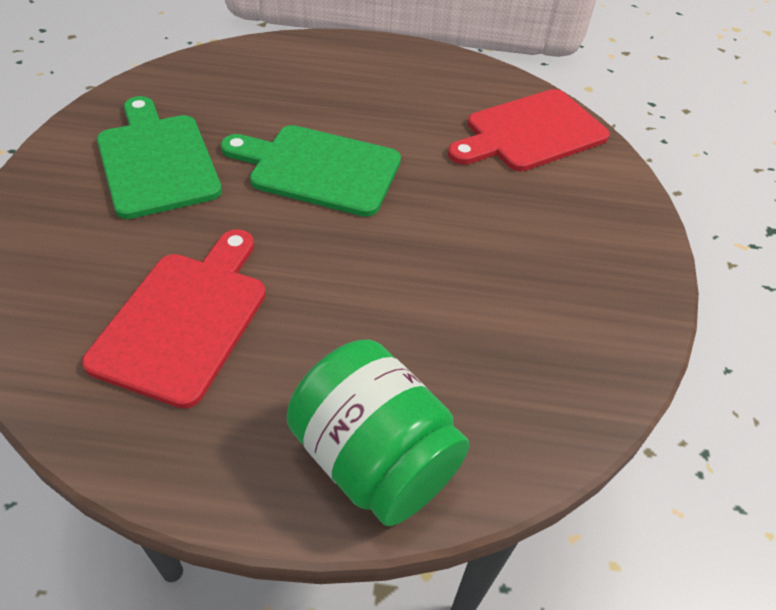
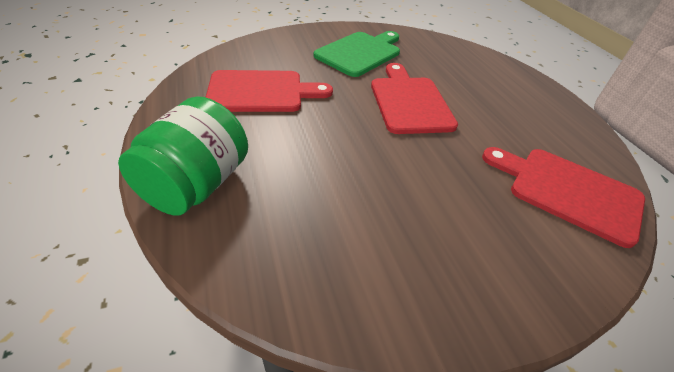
camera: 65 degrees right, 5 degrees down
green cutting board [221,125,401,217] -> red cutting board [371,63,458,134]

